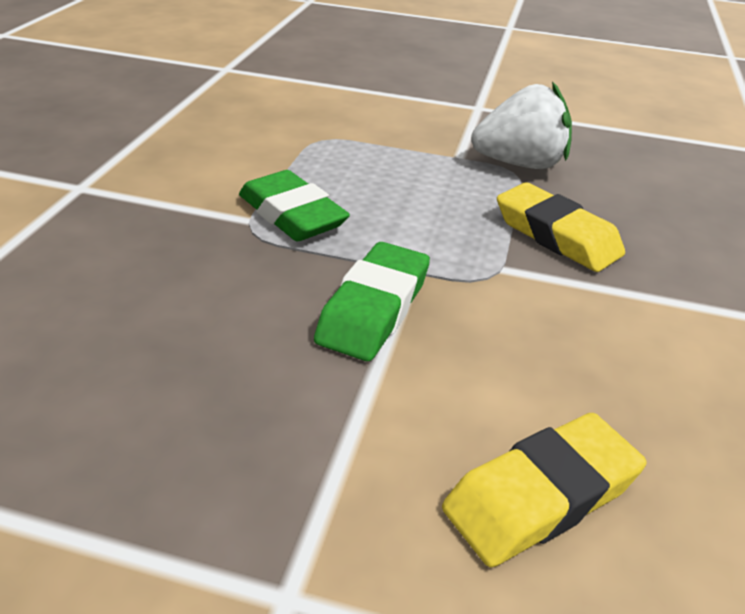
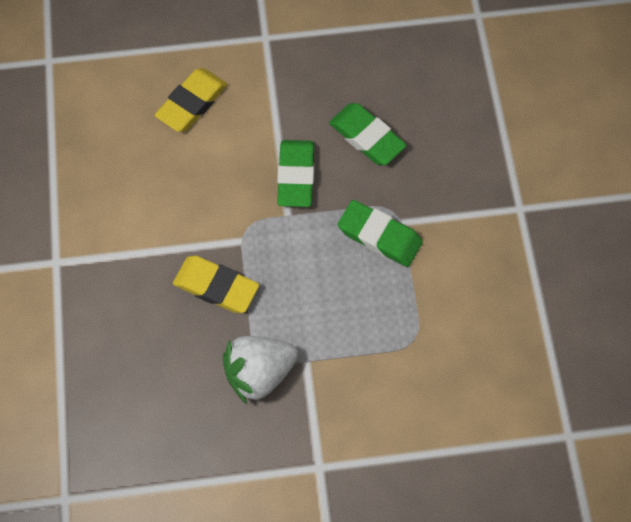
camera: 160 degrees right, 30 degrees up
none -> green eraser [329,103,407,165]

